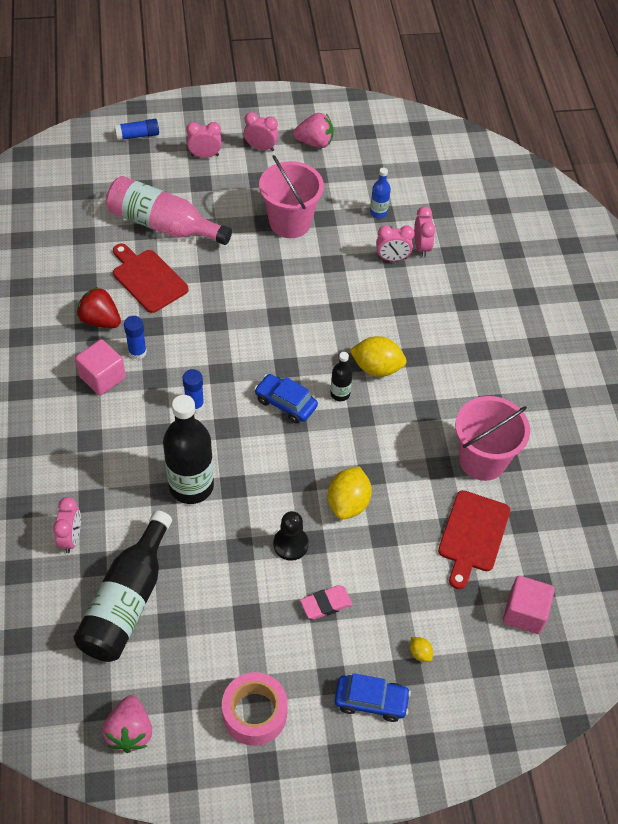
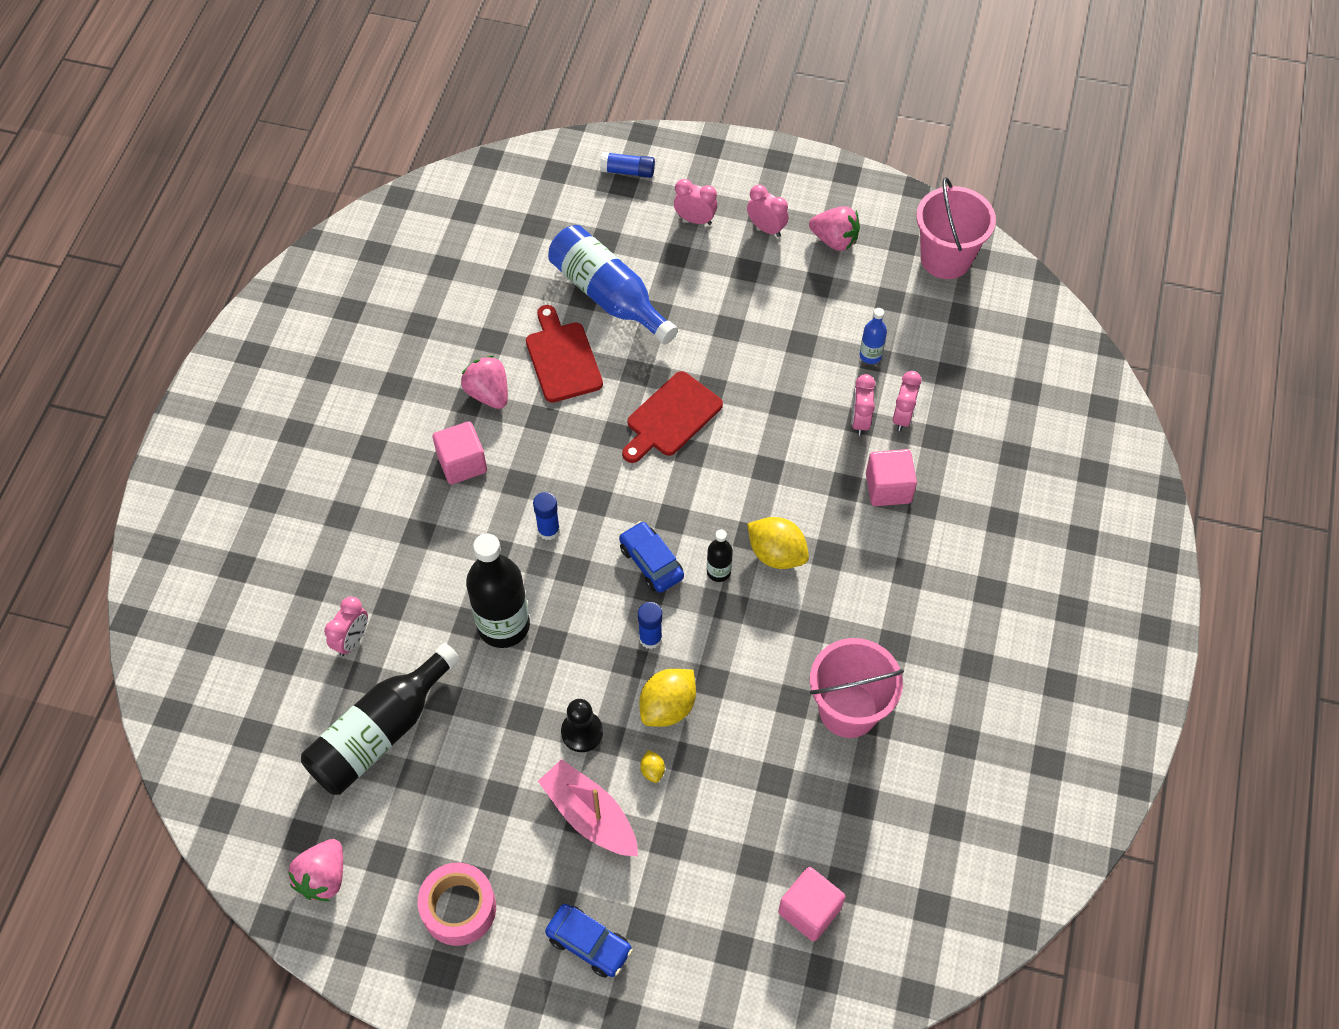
camera: 25 degrees right, 5 degrees up
red strawberry [77,287,121,328] -> pink strawberry [461,356,508,409]
pink bottle [106,176,232,245] -> blue bottle [548,225,678,345]
blue glue stick [124,316,147,360] -> blue glue stick moved to [638,602,662,649]
pink bucket [259,155,324,238] -> pink bucket moved to [916,177,996,279]
pink eraser [300,585,353,619] -> pink boat [538,759,638,856]
pink clock [376,226,415,261] -> pink clock turned 75 degrees clockwise [851,374,875,436]
yellow lemon [410,637,433,662] -> yellow lemon moved to [640,750,665,783]
red cutting board [438,490,510,589] -> red cutting board moved to [622,371,723,463]
none -> pink cube [866,449,917,506]

